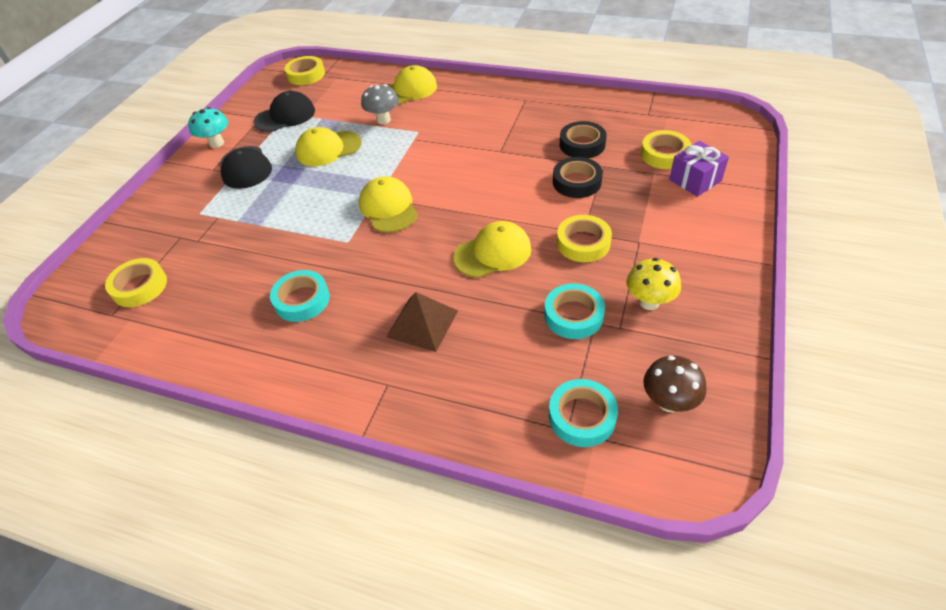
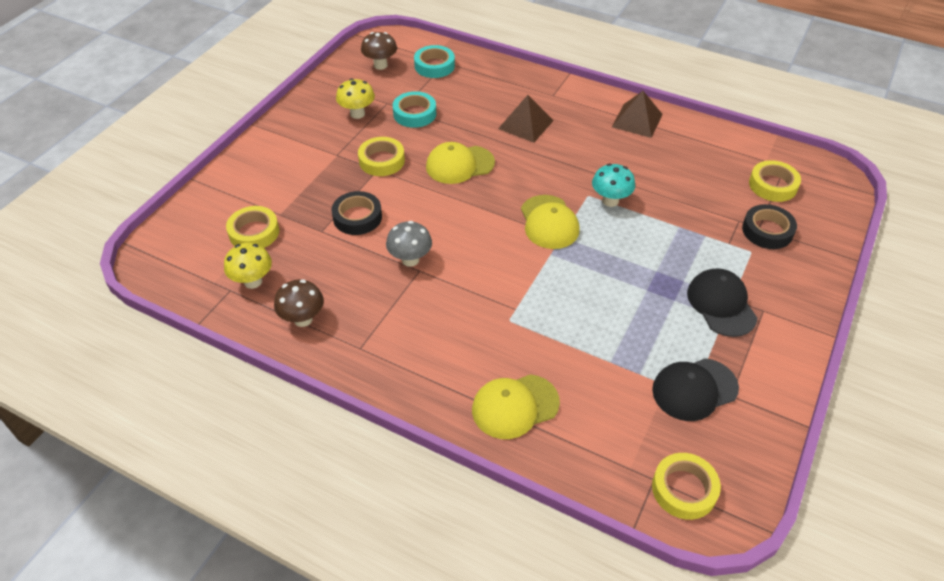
camera: 175 degrees left, 0 degrees up
turquoise mushroom [188,107,228,148] -> turquoise mushroom moved to [592,164,635,207]
turquoise tape [270,270,330,322] -> none
yellow cap [295,127,362,166] -> none
grey mushroom [361,84,399,124] -> grey mushroom moved to [386,221,432,267]
black tape [560,121,607,158] -> black tape moved to [742,204,797,249]
purple gift [669,141,729,197] -> none
none -> yellow mushroom [224,243,272,289]
none -> brown mushroom [274,279,324,327]
none -> brown pyramid [612,91,663,138]

